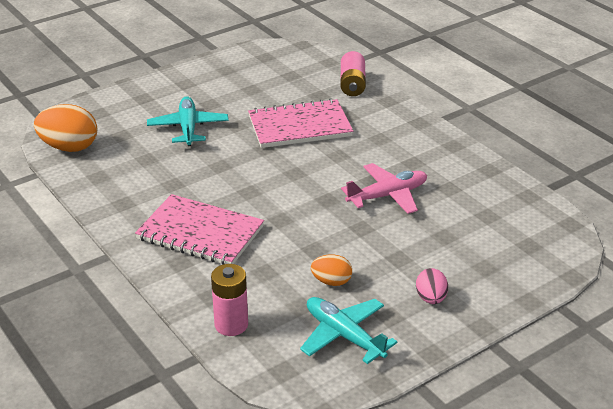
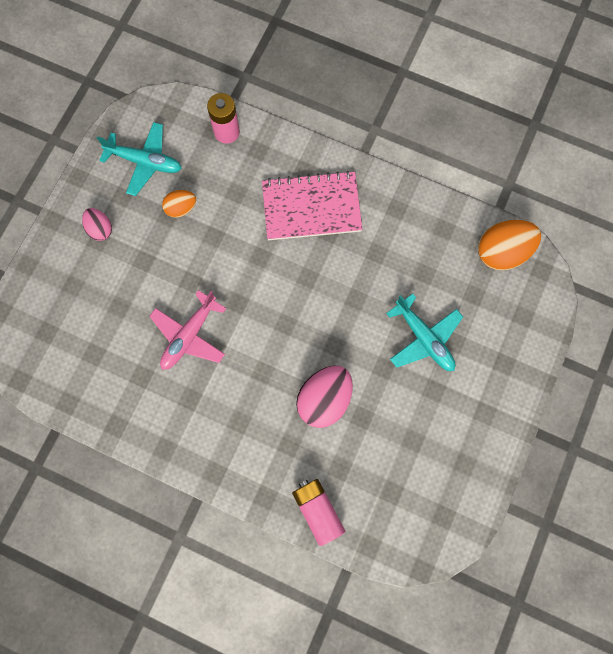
camera: 150 degrees right, 40 degrees up
pink notebook [248,98,353,148] -> pink egg [296,366,353,428]

